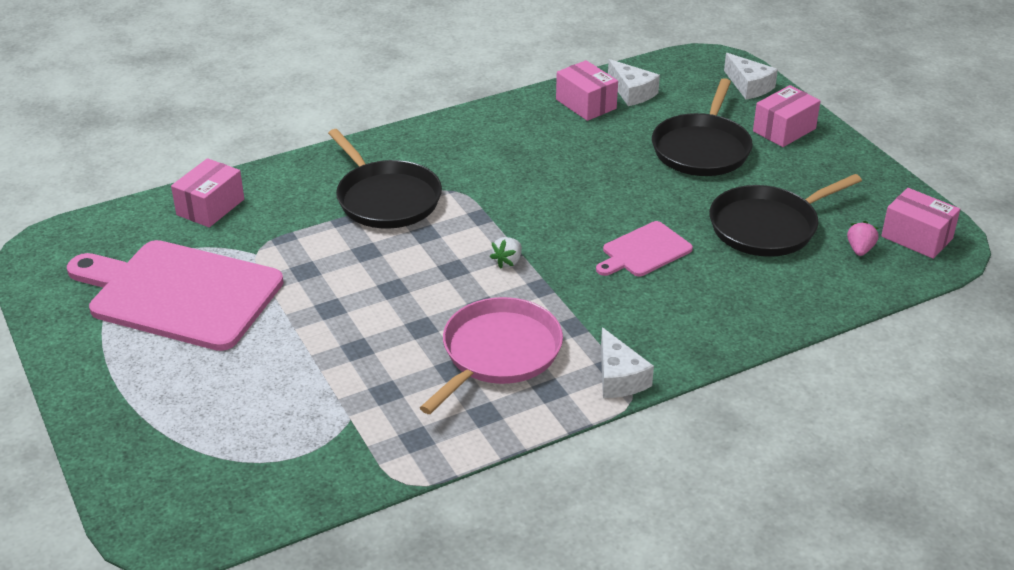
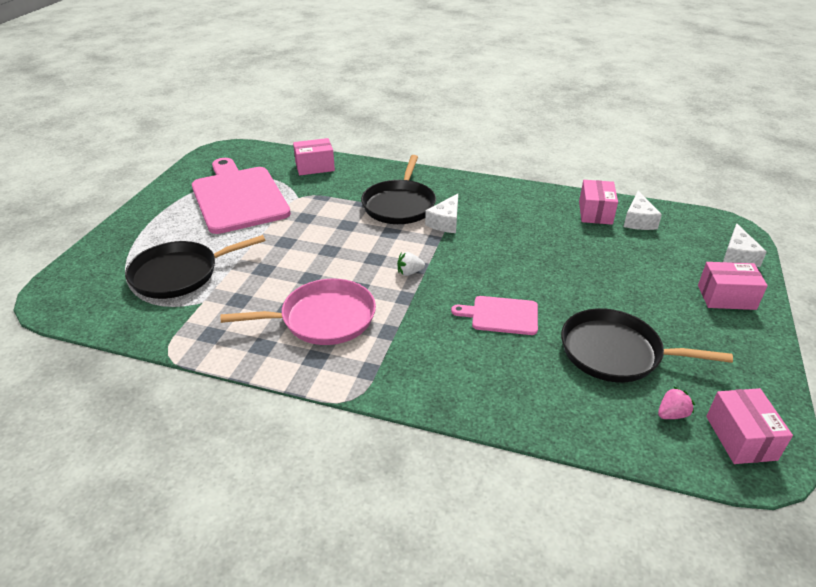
camera: 45 degrees right, 0 degrees up
white cheese [601,327,654,398] -> white cheese moved to [425,194,458,233]
black pan [652,78,753,176] -> black pan moved to [125,235,265,299]

